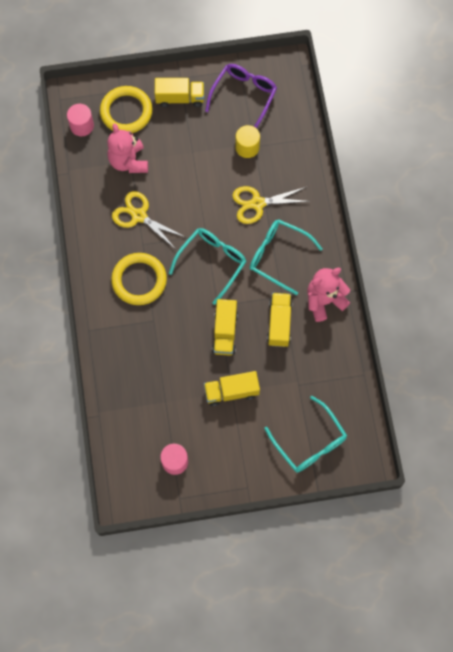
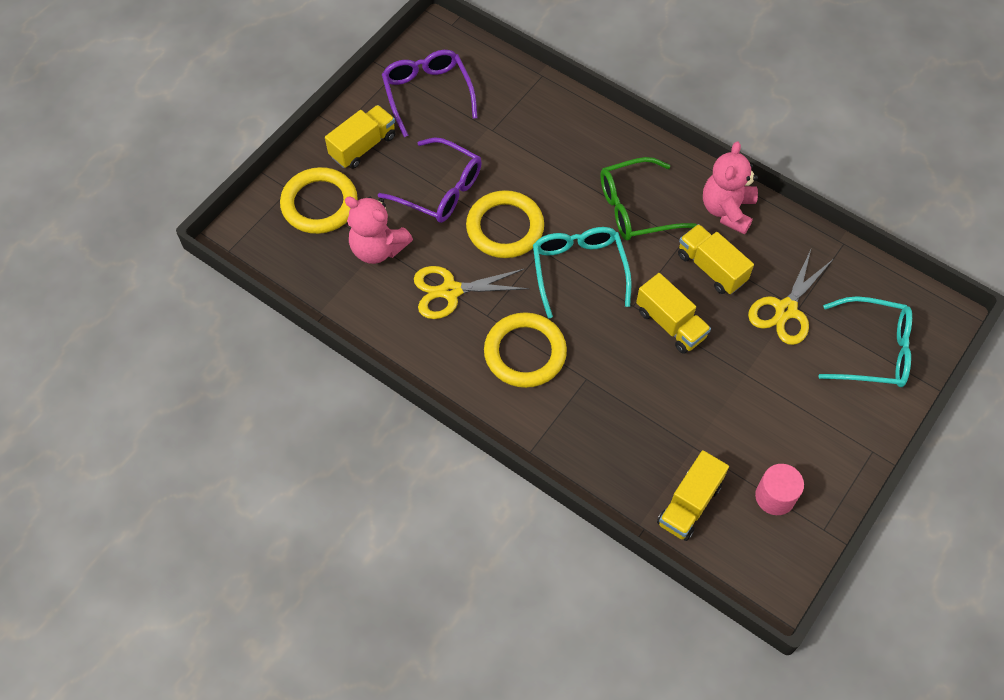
camera: 45 degrees left, 10 degrees down
pink cylinder [67,104,94,136] -> none
yellow truck [204,371,260,406] -> yellow truck moved to [657,450,729,541]
yellow scissors [232,186,311,224] -> yellow scissors moved to [748,250,832,345]
yellow cylinder [235,125,260,158] -> none
turquoise glasses [250,219,322,295] -> green glasses [600,157,697,241]
none -> purple glasses [378,137,482,223]
none -> yellow ring [466,190,544,258]

